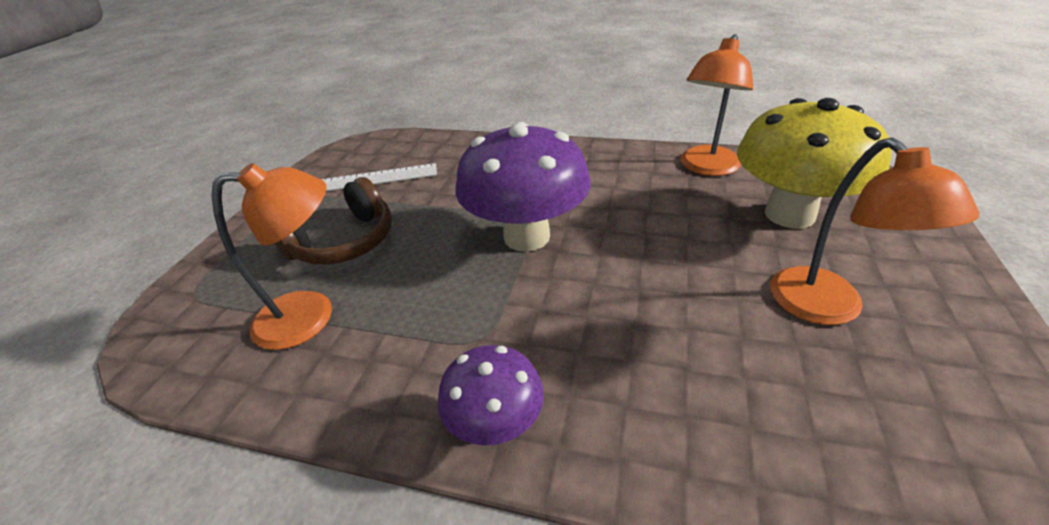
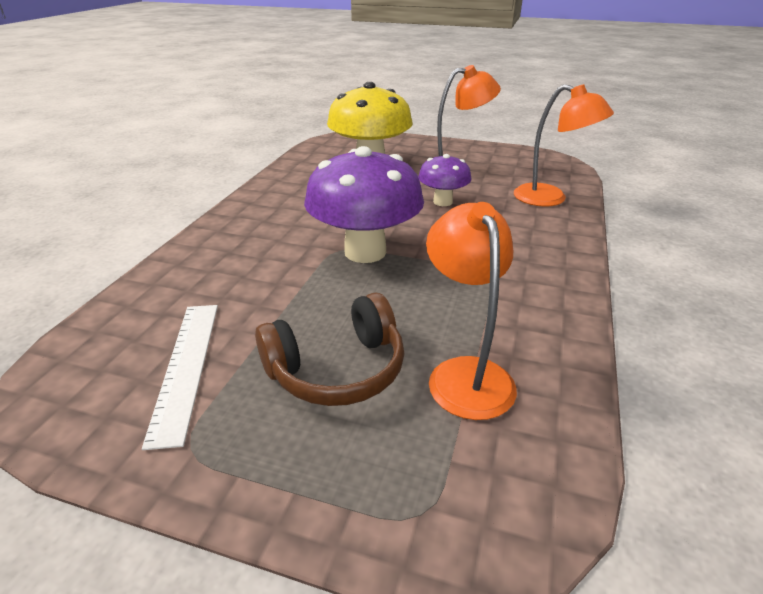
camera: 90 degrees left, 5 degrees down
brown headphones [274,177,392,265] -> brown headphones turned 105 degrees clockwise [255,292,404,406]
purple mushroom [438,345,544,446] -> purple mushroom moved to [418,154,472,206]
orange lamp [680,34,753,176] -> orange lamp moved to [514,84,614,207]

